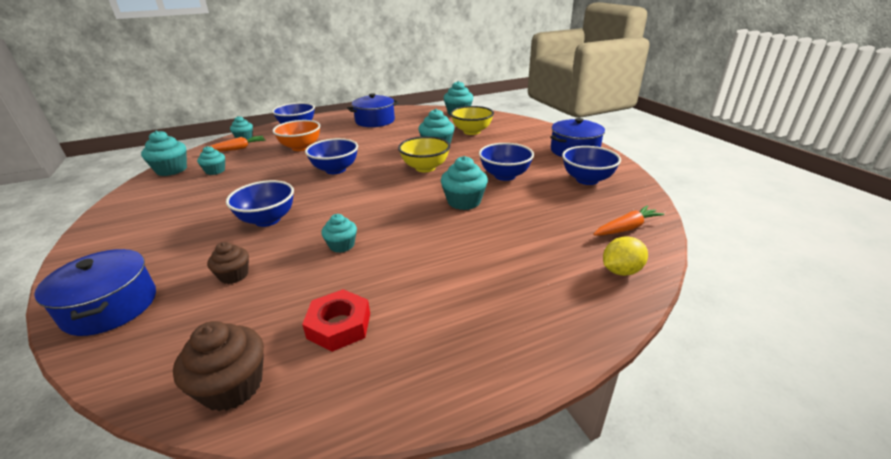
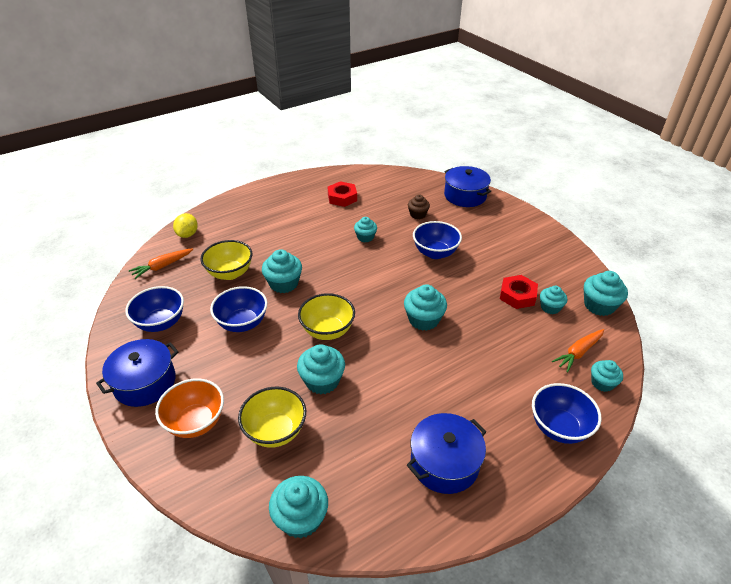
camera: 170 degrees right, 10 degrees up
brown cupcake [173,321,264,411] -> none
orange bowl [273,120,321,151] -> orange bowl moved to [155,378,224,438]
blue bowl [305,138,358,174] -> turquoise cupcake [404,284,447,331]
yellow lemon [603,236,648,276] -> yellow lemon turned 45 degrees counterclockwise [173,213,198,238]
none -> yellow bowl [200,240,252,280]
none -> red nut [500,275,538,309]

